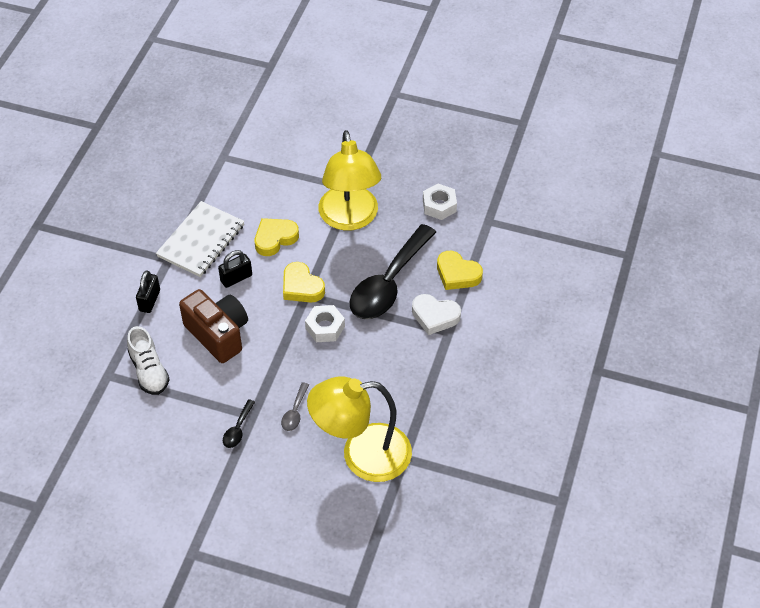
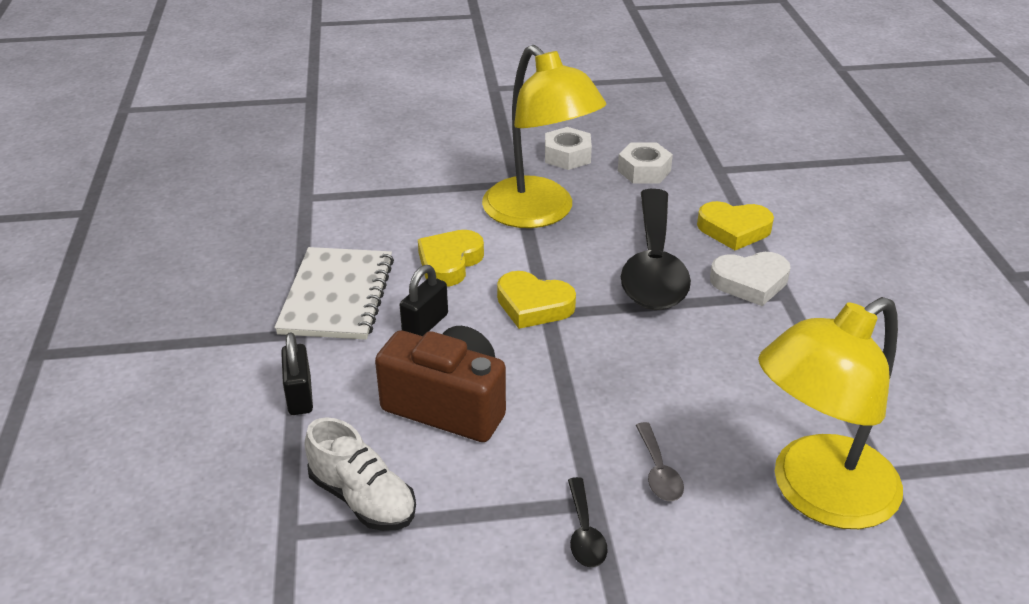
camera: 25 degrees left, 15 degrees down
white nut [305,305,345,342] -> white nut moved to [545,127,592,170]

